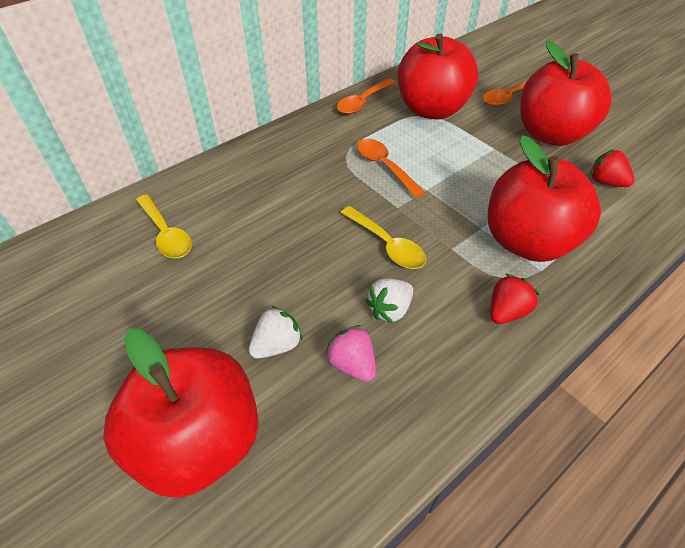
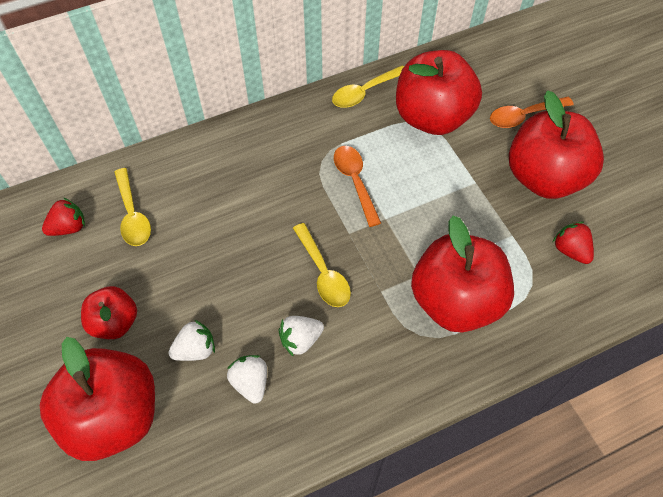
camera: 15 degrees right, 10 degrees up
pink strawberry [325,325,376,382] -> white strawberry [227,355,267,403]
orange spoon [337,78,396,114] -> yellow spoon [332,65,404,108]
red strawberry [490,274,540,324] -> red strawberry moved to [42,197,85,236]
none -> red apple [81,286,137,339]

